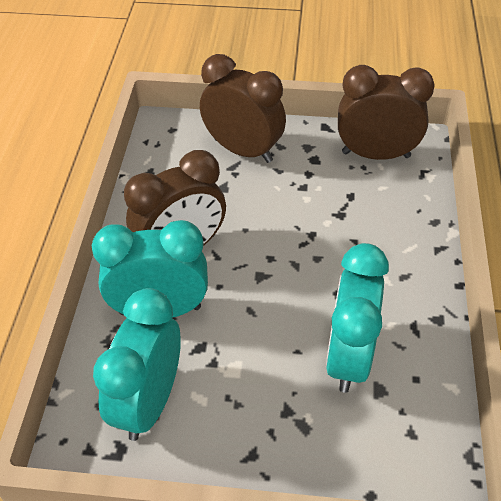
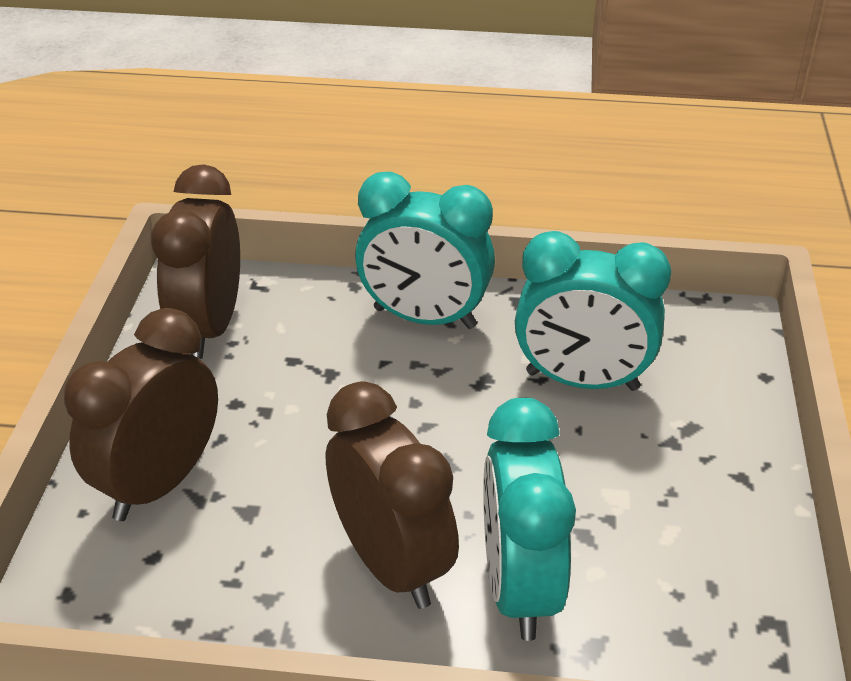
camera: 90 degrees left, 10 degrees down
turquoise clock [93,288,181,441] -> turquoise clock moved to [355,172,495,329]

